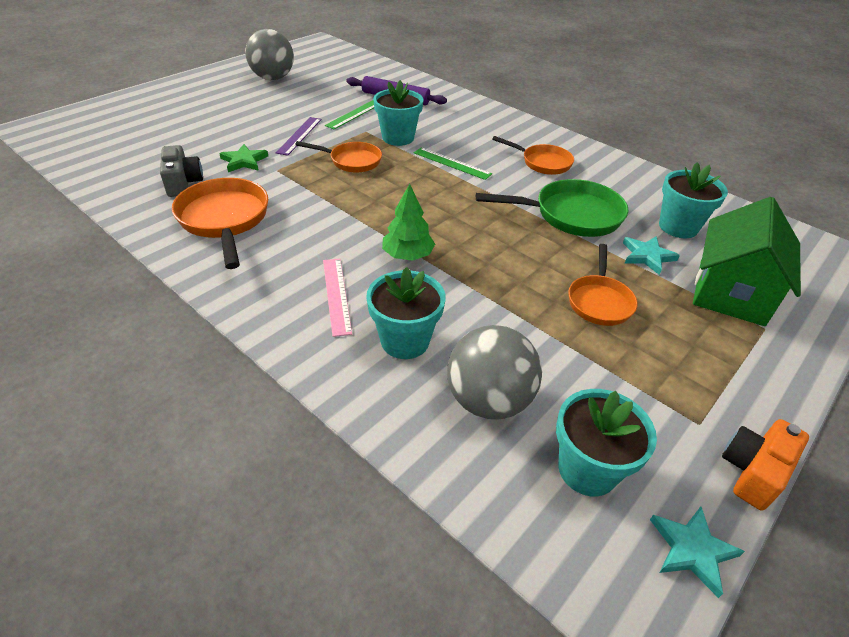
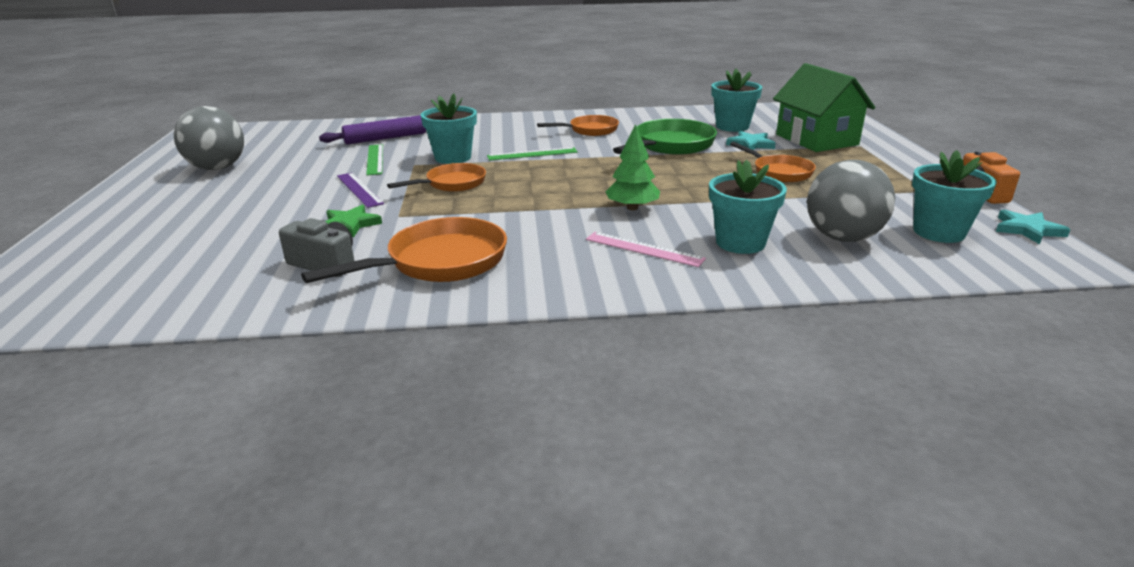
camera: 45 degrees left, 15 degrees down
orange pan [172,178,268,269] -> orange pan turned 120 degrees clockwise [301,217,507,283]

